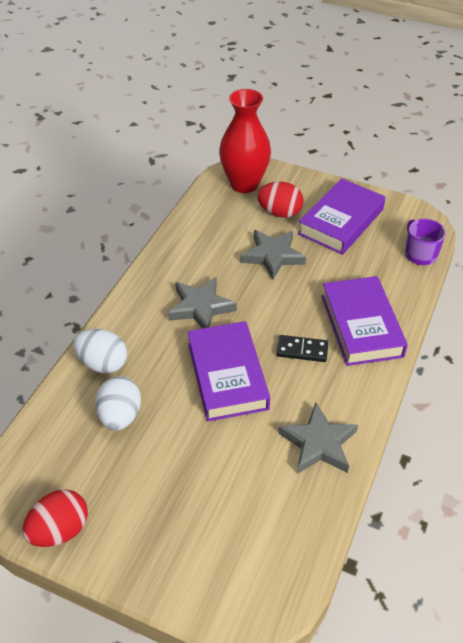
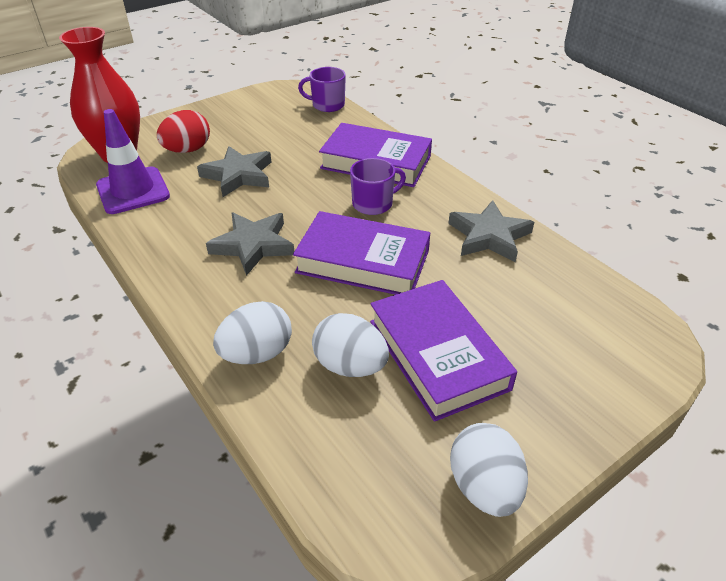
camera: 60 degrees left, 5 degrees down
red egg [23,489,88,547] -> white egg [450,423,528,517]
black domino [276,335,328,362] -> purple mug [350,158,406,215]
purple book [298,178,386,255] -> purple book moved to [370,280,517,422]
none -> purple traffic cone [96,109,170,214]

